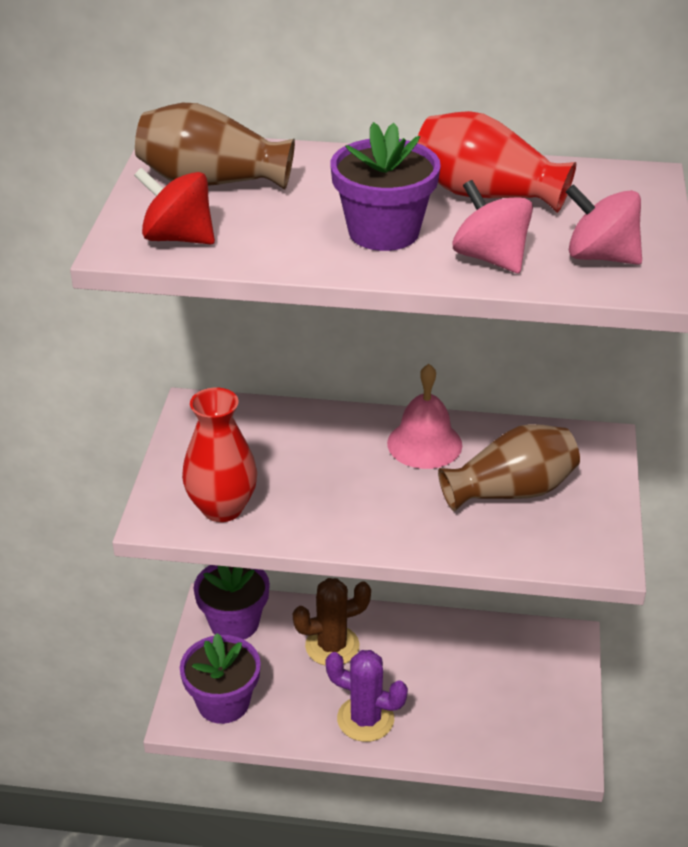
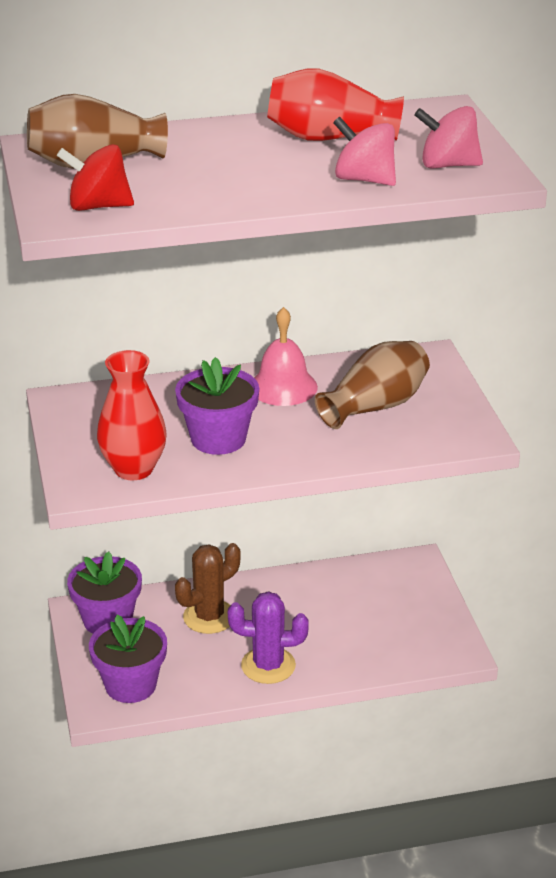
camera: 20 degrees left, 5 degrees down
purple flower pot [331,122,441,251] -> purple flower pot moved to [175,357,260,455]

